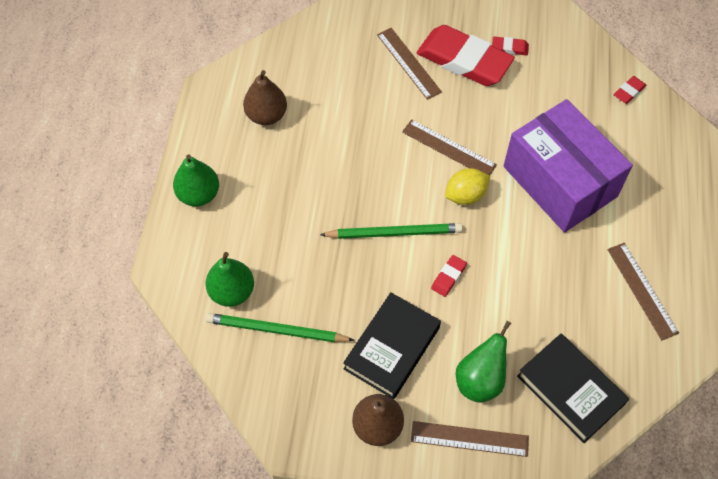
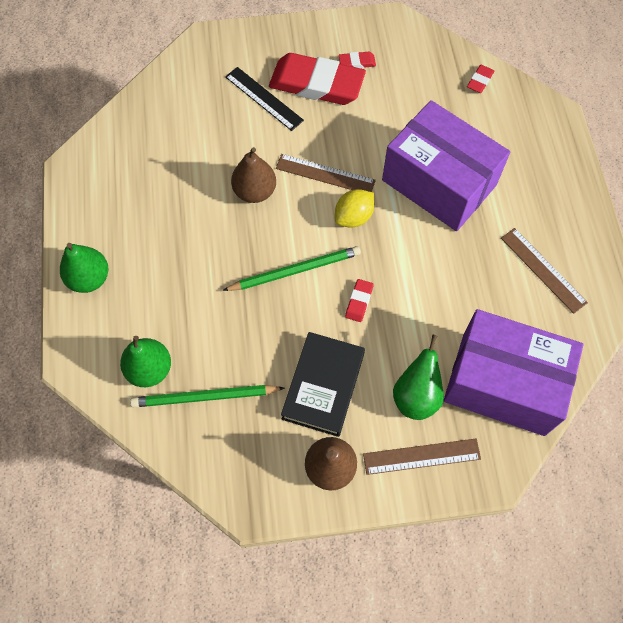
camera: 15 degrees left, 5 degrees up
brown pear [243,70,287,125] -> brown pear moved to [231,147,276,203]
brown ruler [377,28,442,100] -> black ruler [225,67,304,131]
black book [517,334,629,443] -> purple box [444,309,583,436]

